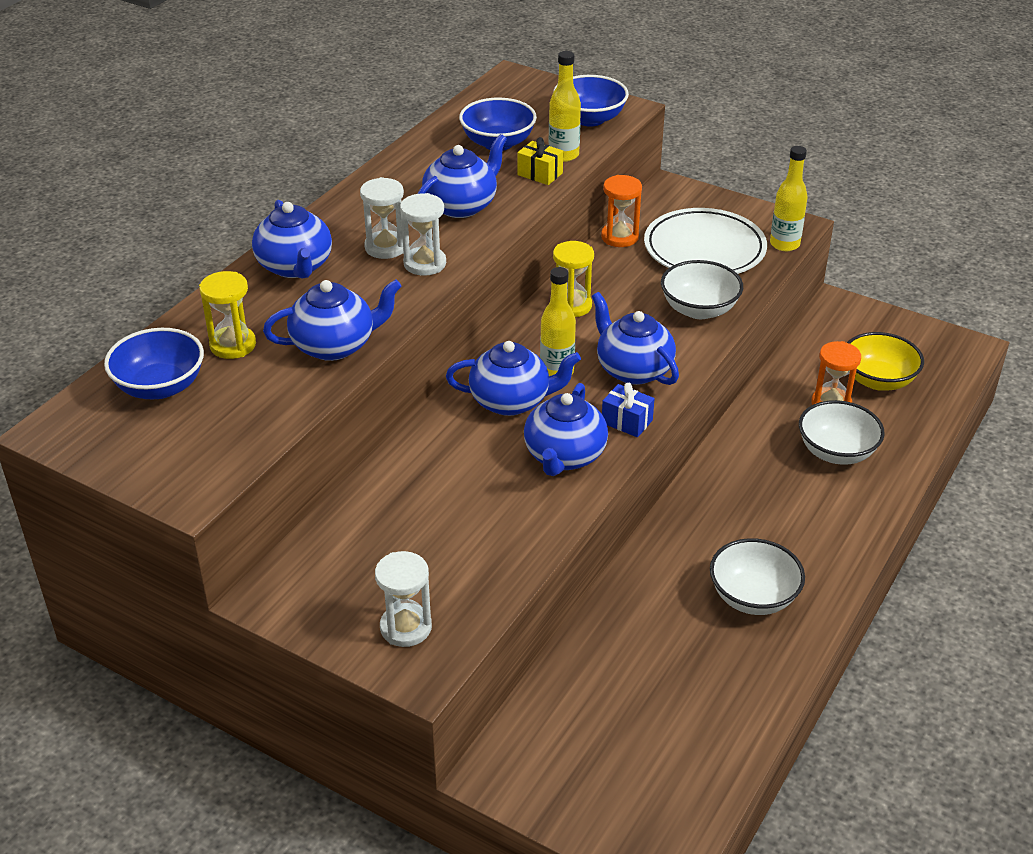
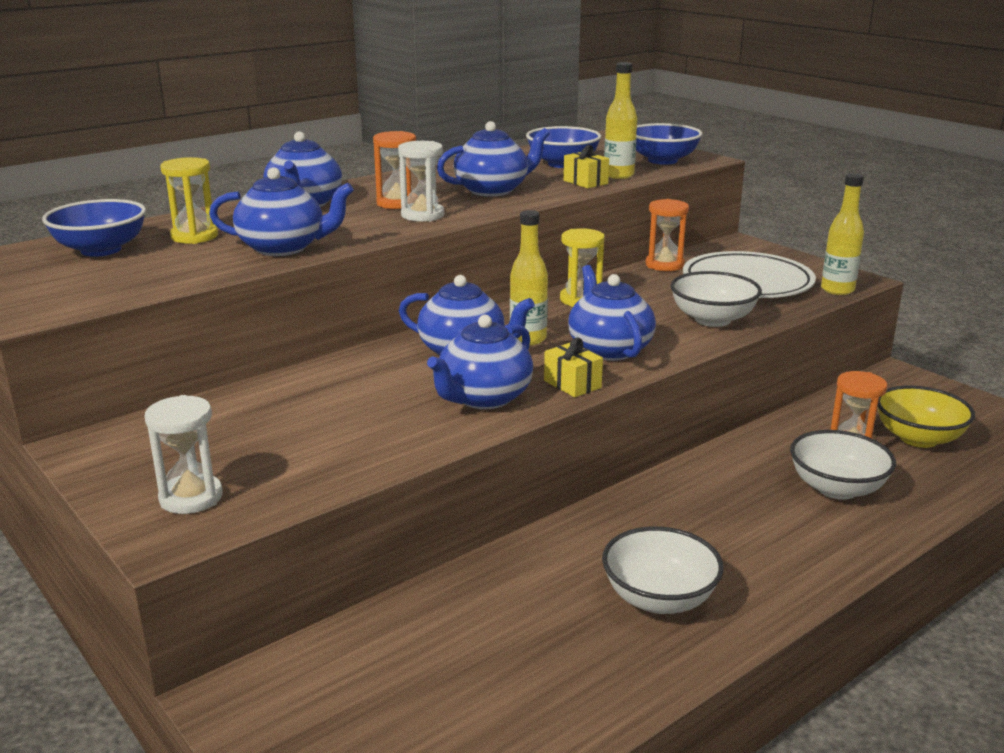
camera: 20 degrees right, 15 degrees down
white hourglass [360,177,404,259] -> orange hourglass [373,131,416,209]
blue gift [602,383,655,438] -> yellow gift [544,338,603,397]

